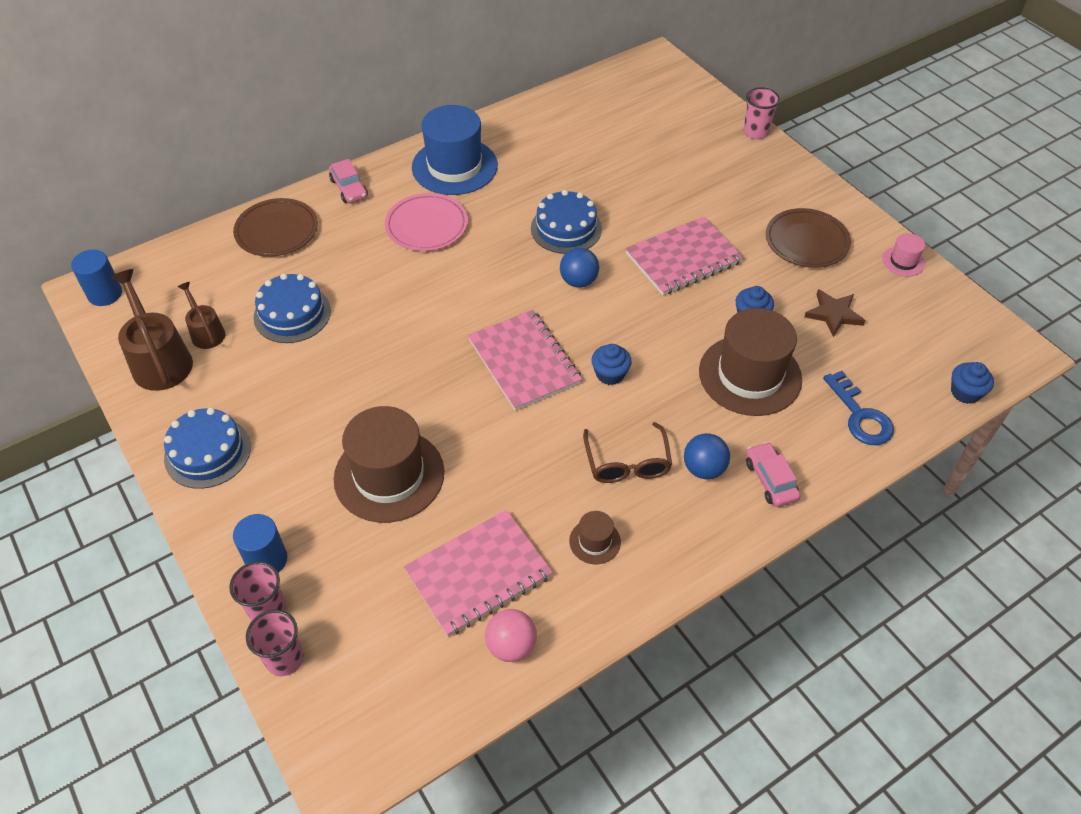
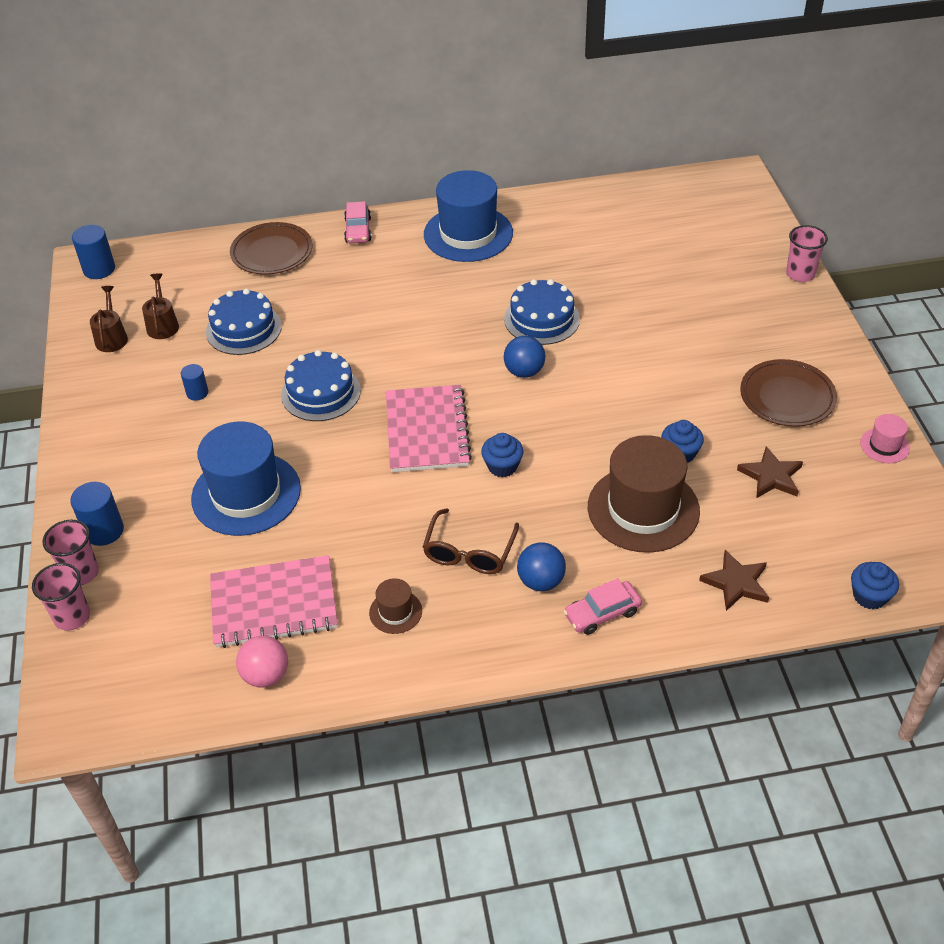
camera: 25 degrees right, 5 degrees down
brown watering can [111,269,193,391] -> brown watering can [90,286,128,352], size x0.58
blue cake [164,408,251,489] -> blue cake moved to [281,350,361,421]
brown hat [334,406,444,523] -> blue hat [191,422,301,536]
pink plate [385,193,468,251] -> none
pink notebook [625,217,744,296] -> none
pink car [746,442,801,507] -> pink car turned 120 degrees counterclockwise [563,579,642,635]
blue key [823,371,894,445] -> brown star [699,550,769,611]
none -> blue cylinder [181,364,208,401]

